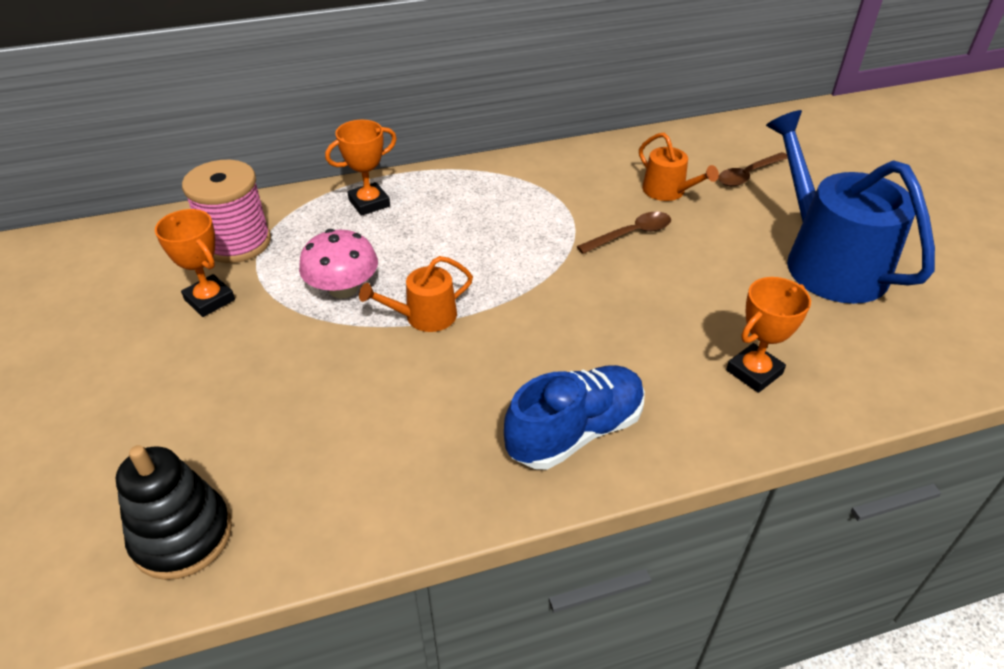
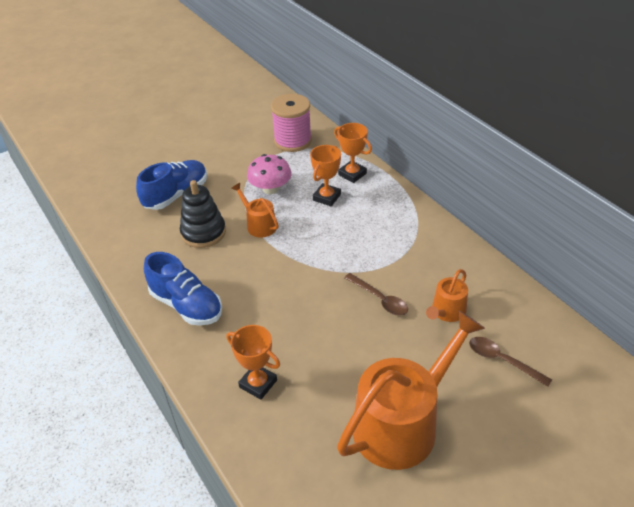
camera: 75 degrees right, 0 degrees up
black stacking toy [116,445,232,580] -> black stacking toy moved to [180,180,226,248]
orange trophy [155,209,235,317] -> orange trophy moved to [310,145,341,206]
blue watering can [766,110,935,304] -> orange watering can [337,311,485,470]
none -> blue shoe [136,160,207,210]

